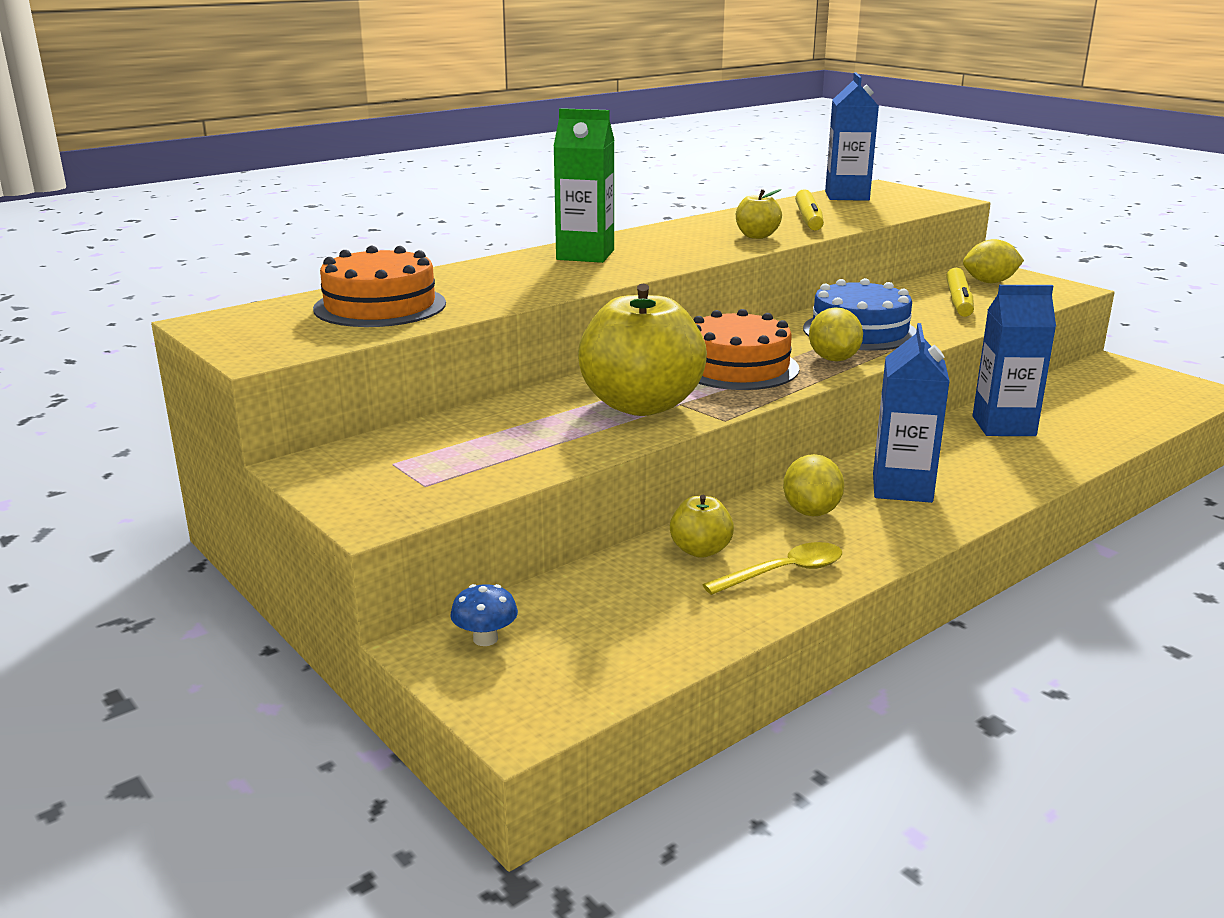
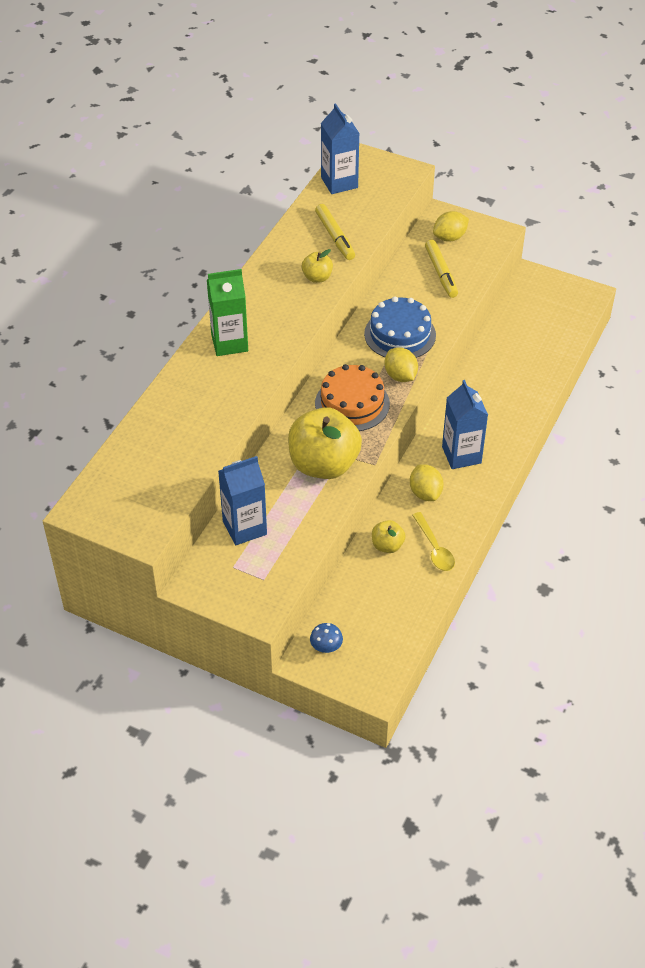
camera: 25 degrees left, 25 degrees up
orange cake [313,246,446,327] -> none
yellow spoon [702,542,842,595] -> yellow spoon turned 120 degrees clockwise [412,512,455,571]
blue carton [973,285,1056,436] -> blue carton moved to [218,456,267,545]

